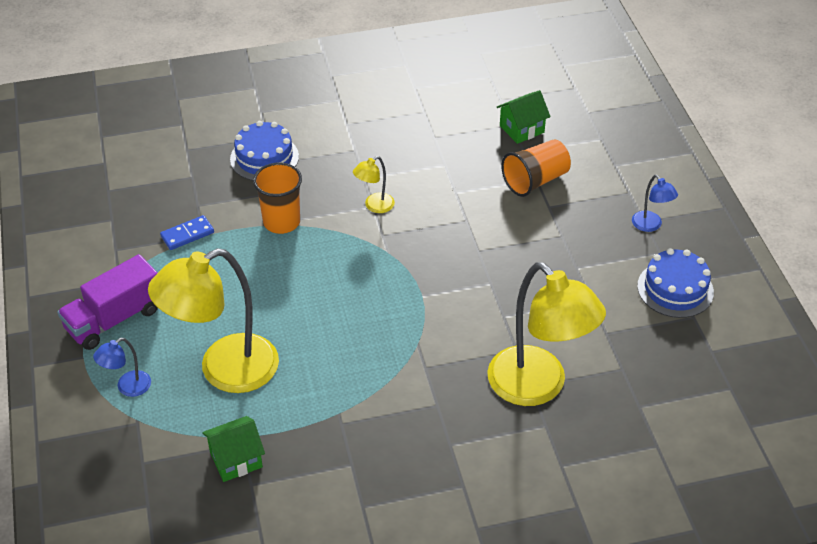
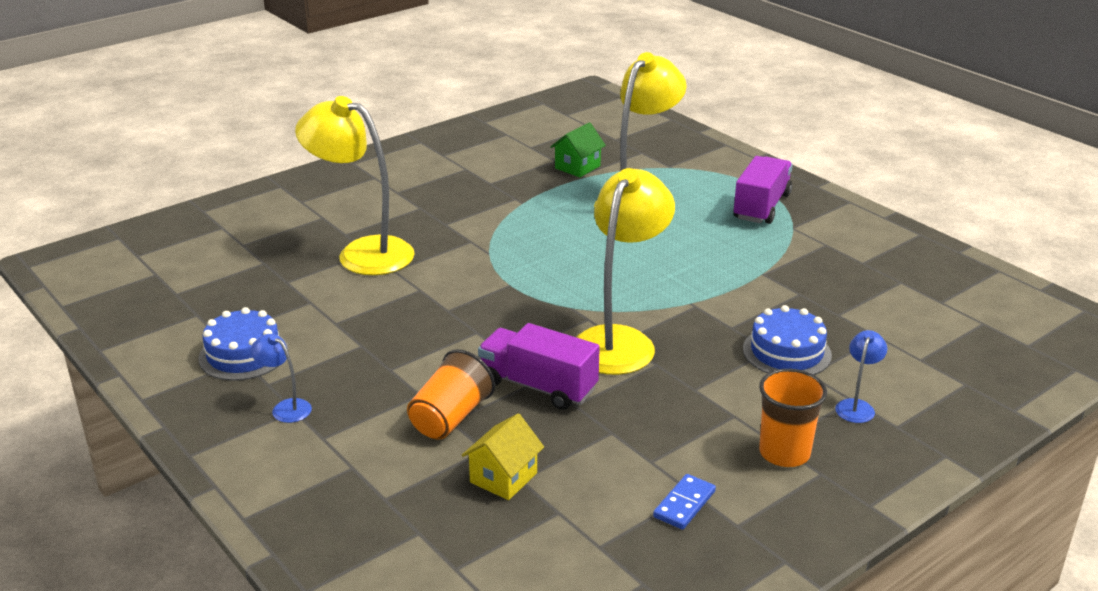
camera: 155 degrees right, 15 degrees down
blue lamp [93,338,151,397] -> blue lamp moved to [835,330,887,423]
blue domino [160,215,214,250] -> blue domino moved to [653,474,716,530]
orange cup [253,163,302,234] -> orange cup moved to [759,369,827,467]
yellow lamp [353,156,395,213] -> yellow lamp [576,168,675,375], size x2.33
green house [497,90,551,144] -> yellow house [462,413,544,500]
none -> purple truck [478,323,600,410]

